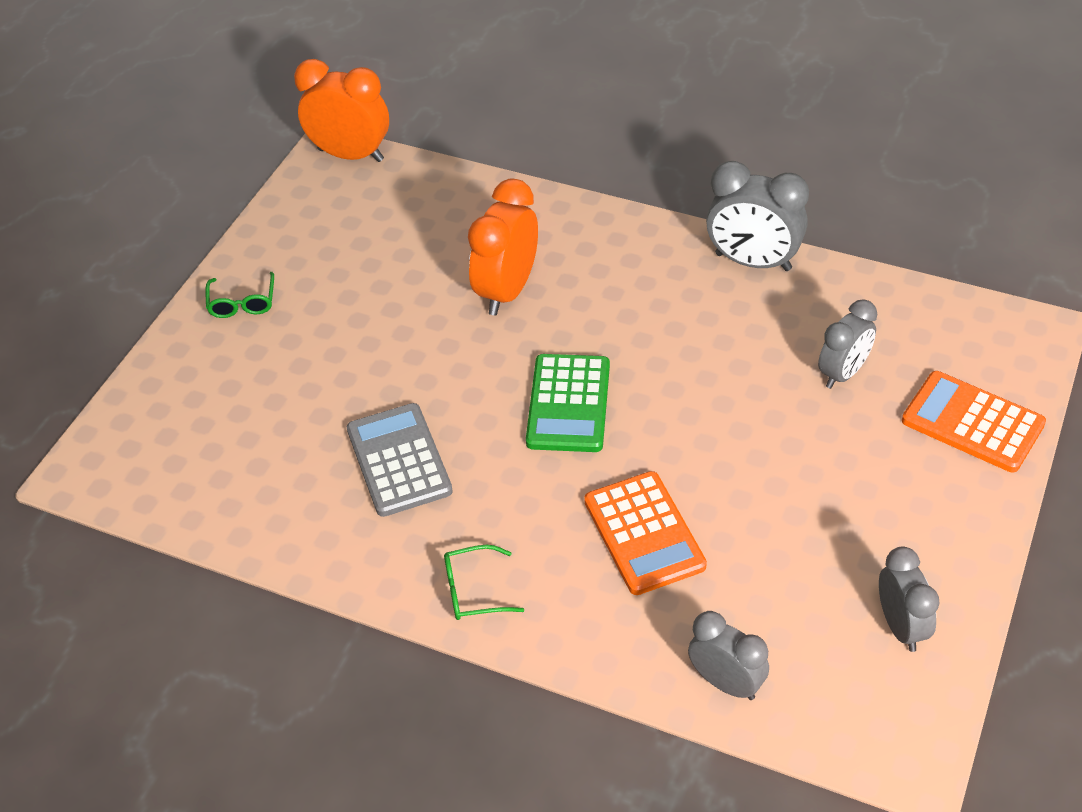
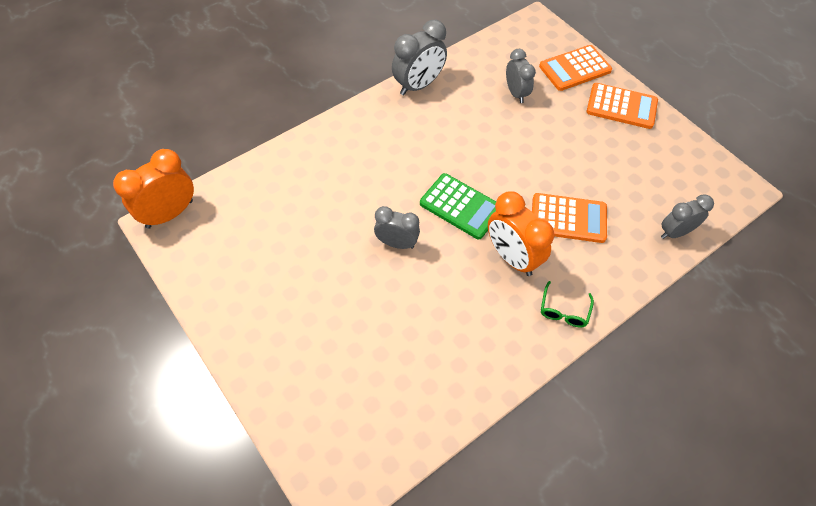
camera: 65 degrees left, 10 degrees up
green glasses [205,272,274,318] -> none
grey calculator [347,403,453,517] -> none
orange clock [468,179,538,315] -> orange clock moved to [488,191,554,276]
grey clock [879,546,940,652] -> grey clock moved to [374,206,420,249]
none -> orange calculator [587,83,658,129]

